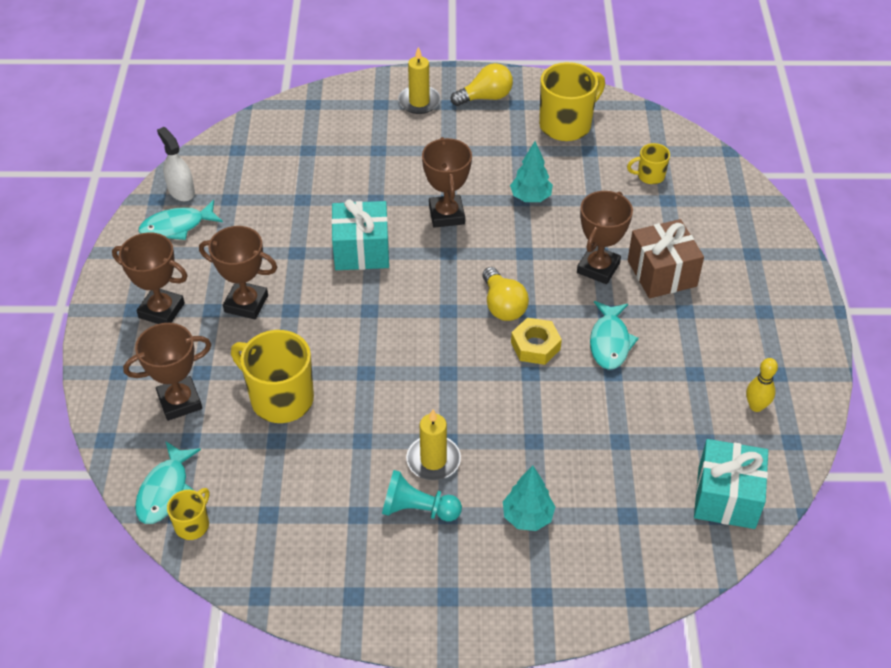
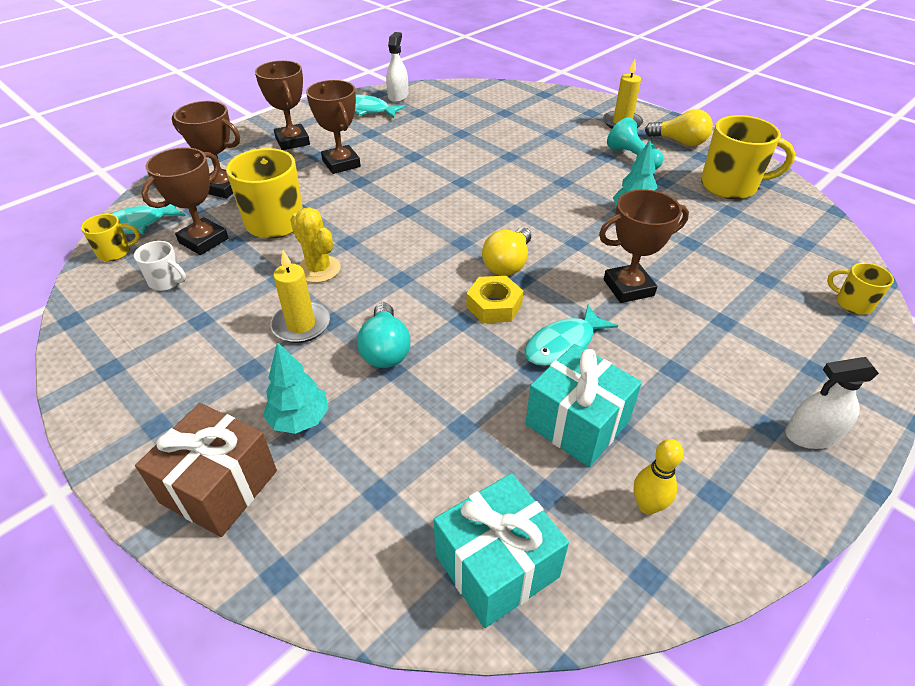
camera: 45 degrees right, 5 degrees down
turquoise gift [331,199,389,270] -> turquoise gift moved to [525,344,642,467]
turquoise pawn [382,470,462,521] -> turquoise pawn moved to [607,117,664,170]
brown trophy [422,137,472,228] -> brown trophy moved to [141,147,228,255]
yellow mug [627,143,670,184] -> yellow mug moved to [827,263,894,315]
brown gift [628,219,704,298] -> brown gift moved to [135,403,277,537]
none -> white mug [134,241,186,291]
none -> yellow cactus [290,207,341,283]
none -> turquoise light bulb [357,303,410,368]
none -> white spray bottle [785,357,879,449]

